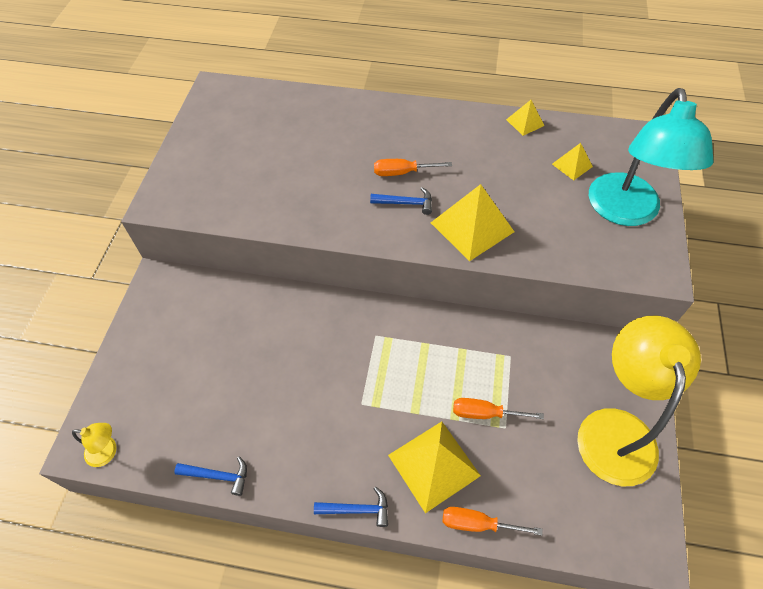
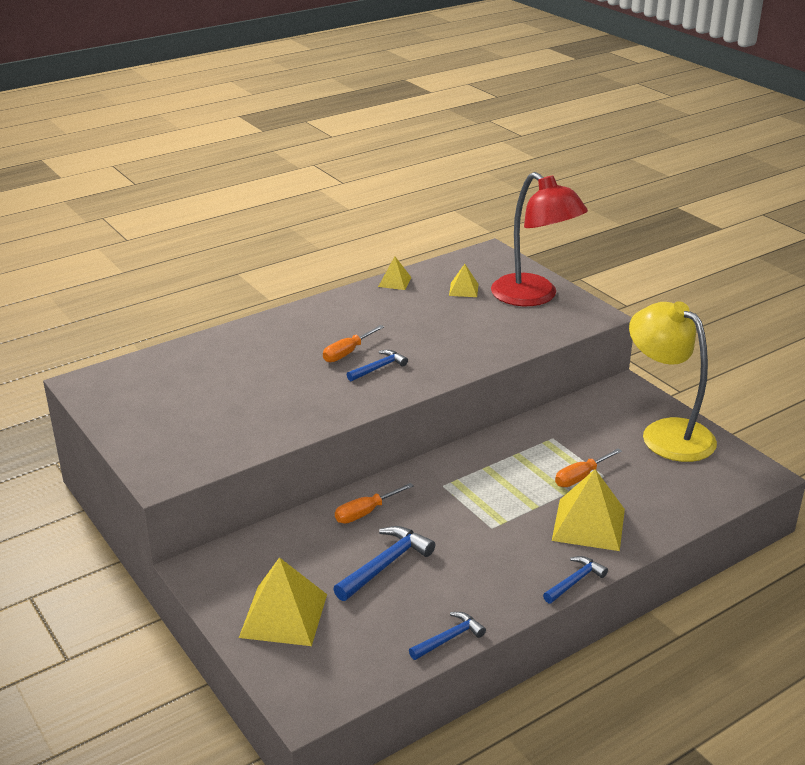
camera: 45 degrees left, 25 degrees down
yellow lamp [72,423,117,467] -> none
yellow pyramid [431,184,514,261] -> yellow pyramid moved to [239,557,327,646]
orange screwdriver [442,507,543,535] -> orange screwdriver moved to [335,483,414,524]
turquoise lamp [589,88,713,226] -> red lamp [491,172,588,306]
none -> blue hammer [333,526,435,601]

